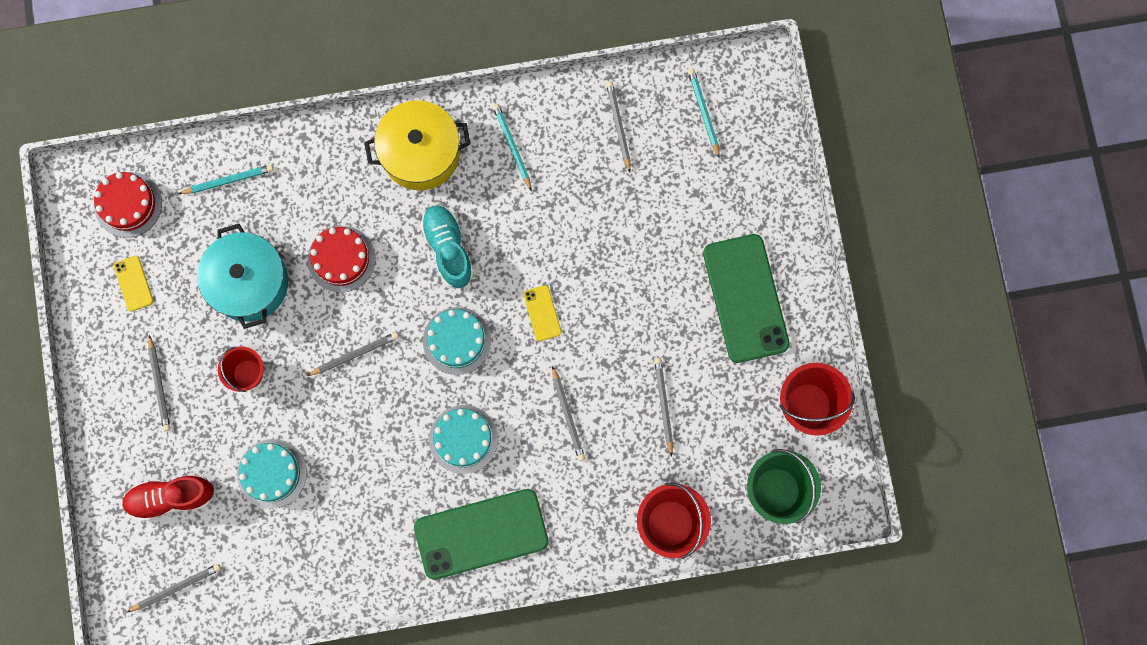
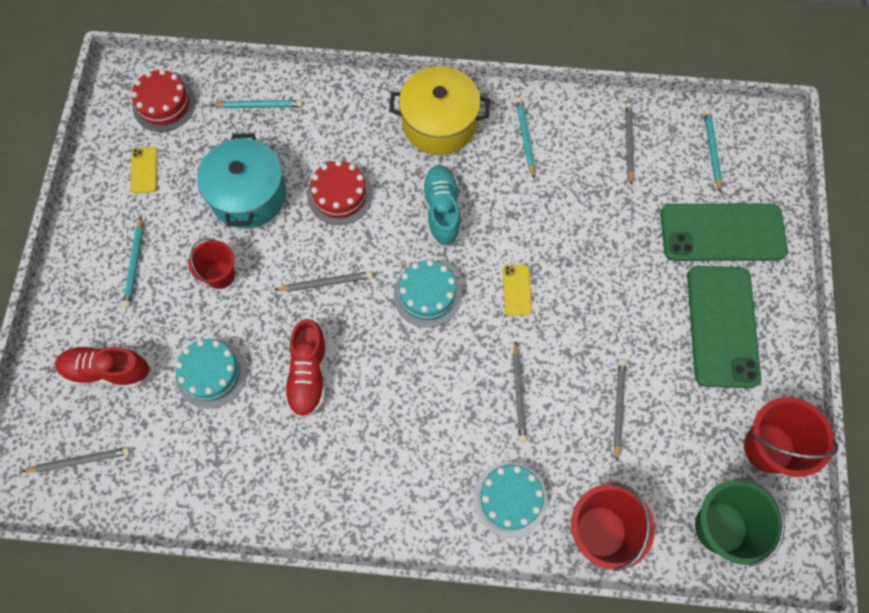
camera: 15 degrees right, 10 degrees down
grey pencil [148,335,170,431] -> turquoise pencil [123,216,143,307]
green phone [414,489,549,580] -> green phone moved to [660,203,788,261]
turquoise cake [429,405,498,474] -> turquoise cake moved to [473,462,548,538]
none -> red shoe [284,319,327,418]

